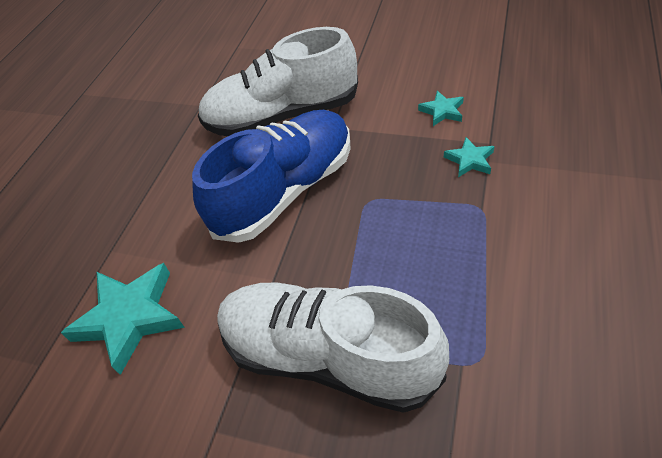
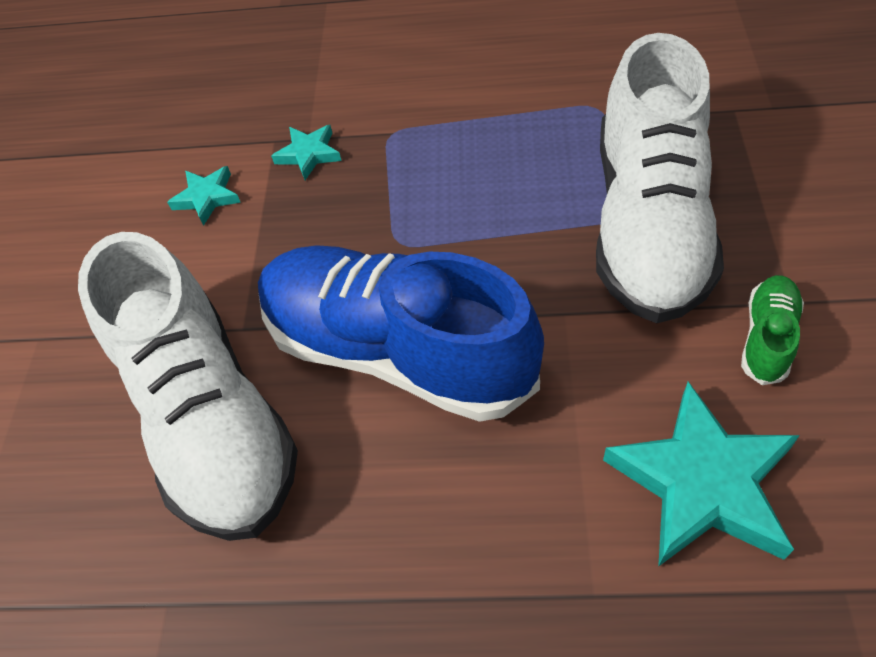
camera: 105 degrees left, 5 degrees up
none -> green shoe [741,275,804,385]

